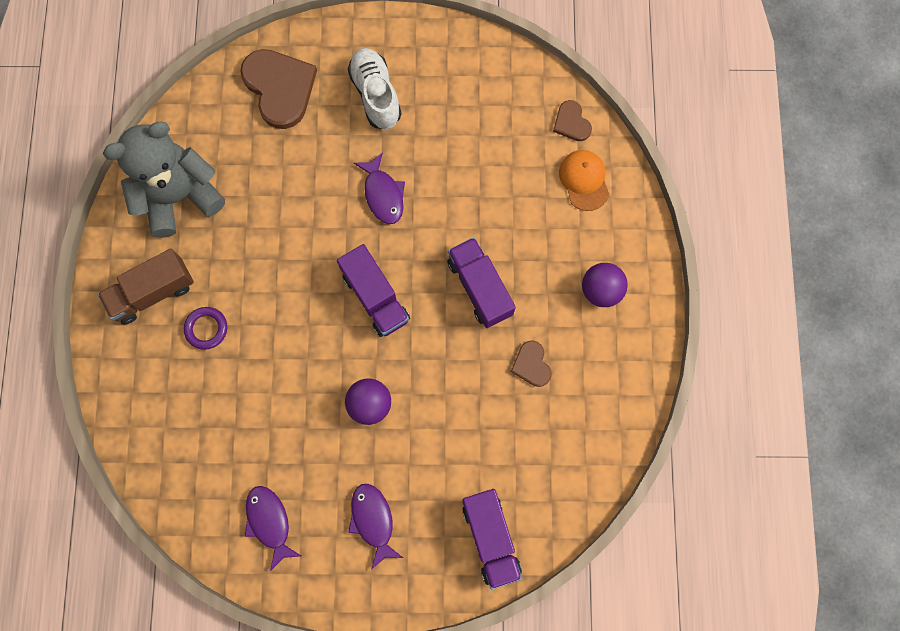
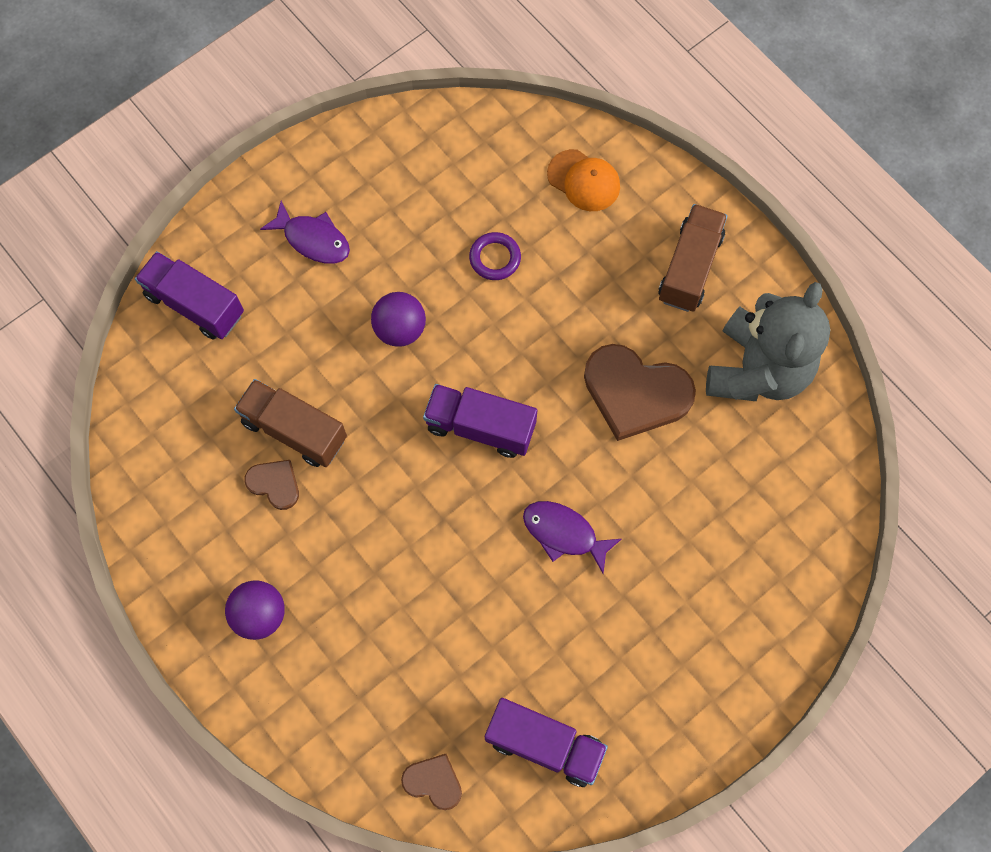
camera: 140 degrees right, 5 degrees down
purple ring [184,307,227,350] -> purple ring moved to [469,232,521,280]
brown heart [240,49,317,129] -> brown heart moved to [584,344,696,441]
purple fish [245,486,301,571] -> none
white shoe [348,48,402,129] -> none
purple truck [447,237,516,328] -> purple truck moved to [485,698,608,787]
orange cap [559,150,609,211] -> orange cap moved to [547,149,620,211]
none -> brown truck [234,379,347,467]

